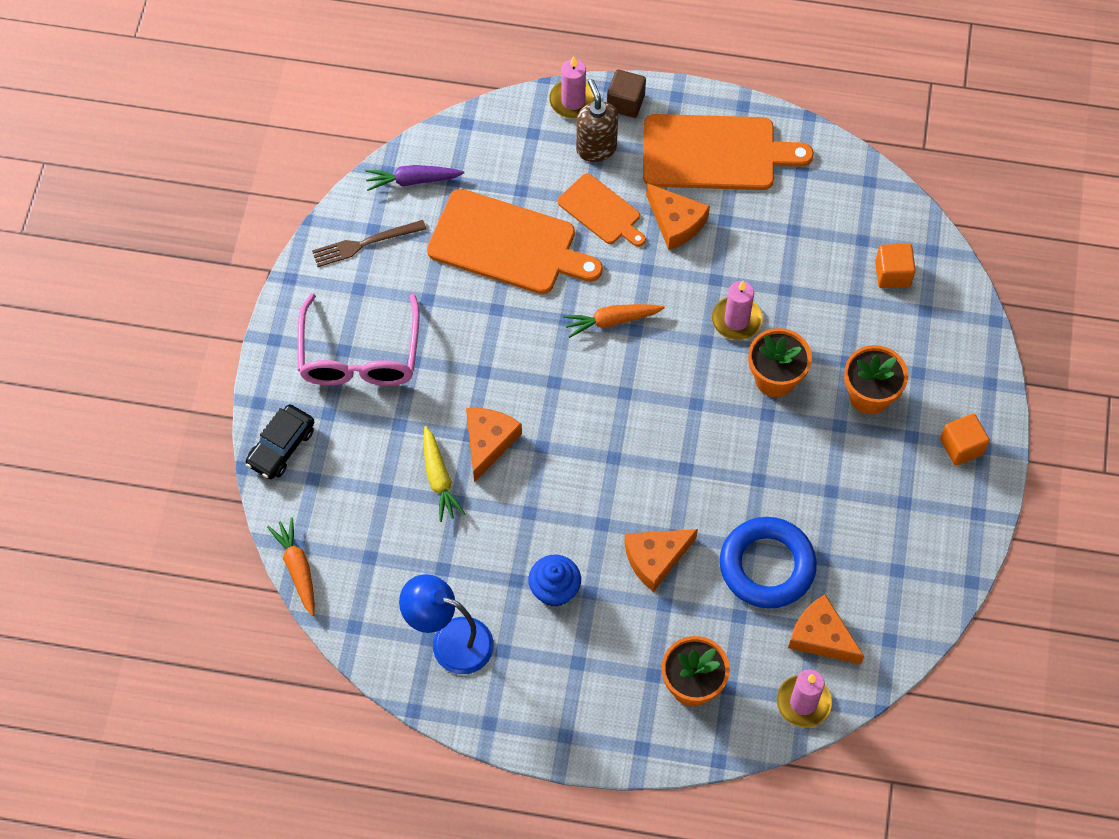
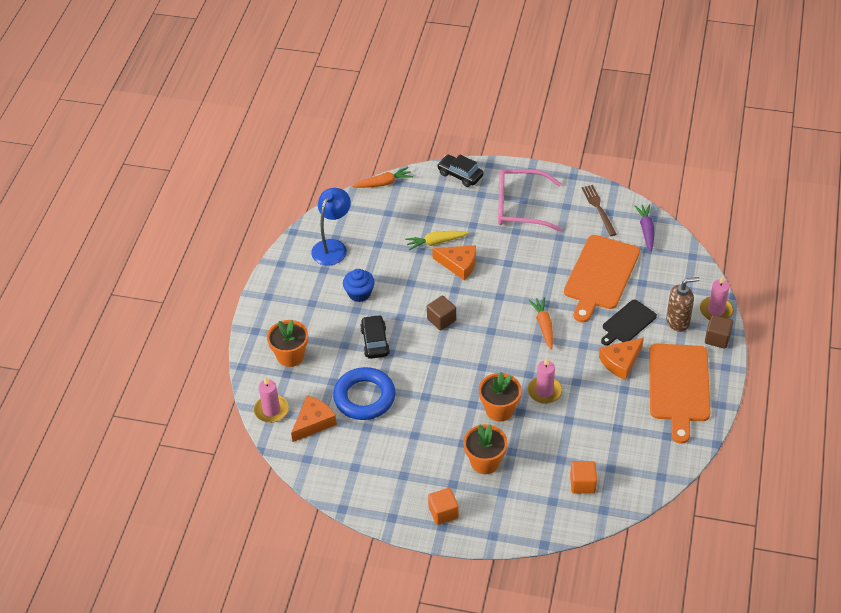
camera: 95 degrees right, 15 degrees down
orange cutting board [558,173,646,247] -> black cutting board [601,300,657,346]
orange cheese [624,529,698,592] -> black car [360,315,390,359]
none -> brown cube [427,296,456,330]

